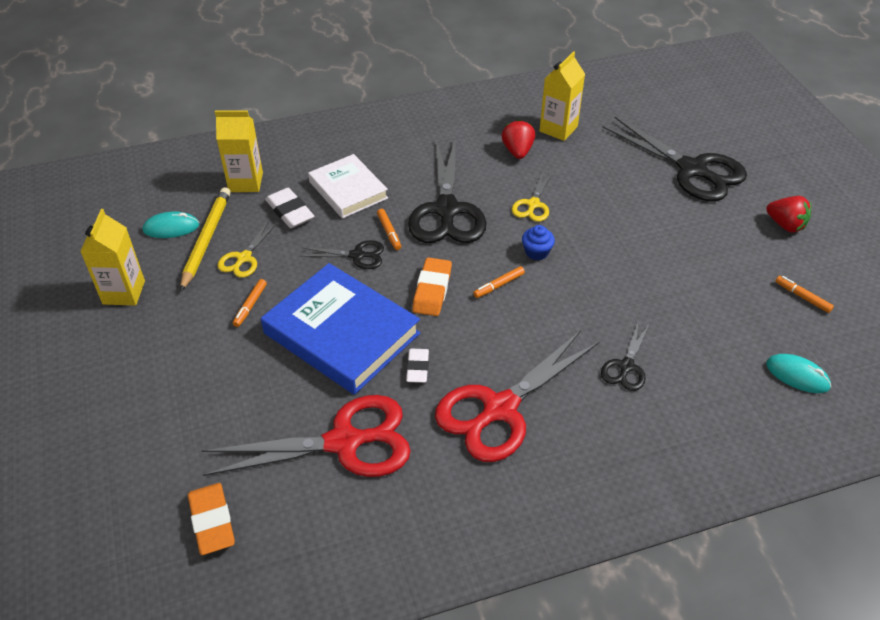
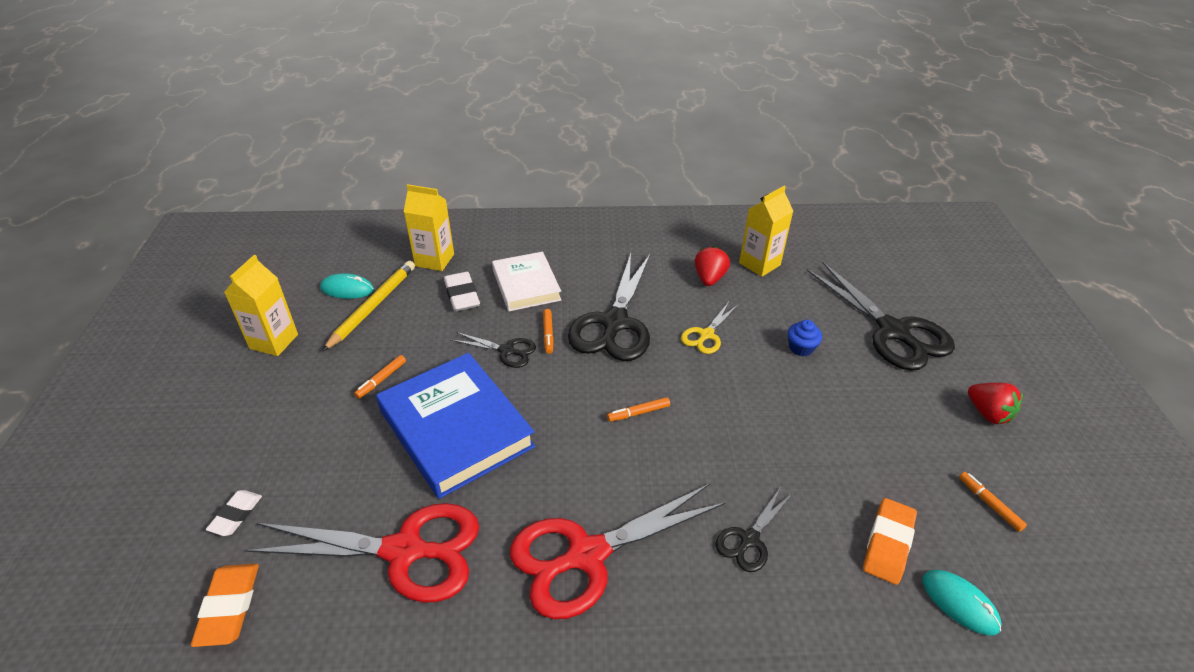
camera: 15 degrees right, 5 degrees down
yellow scissors [217,220,278,278] -> none
white eraser [406,349,429,383] -> white eraser moved to [206,490,262,536]
orange eraser [412,257,452,316] -> orange eraser moved to [863,498,917,585]
blue cupcake [522,225,555,260] -> blue cupcake moved to [788,320,822,356]

